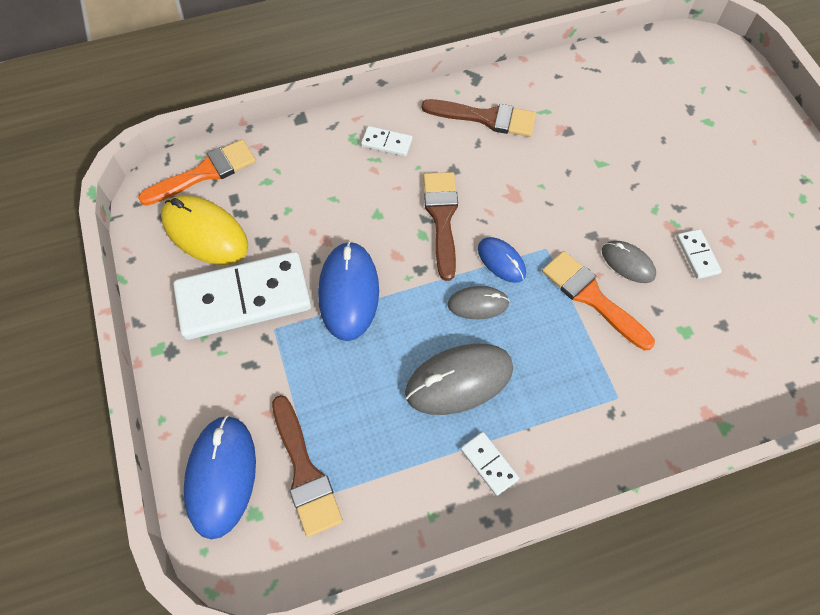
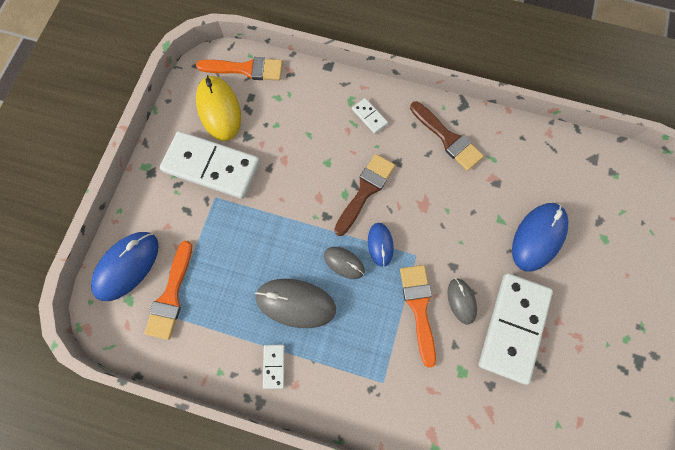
camera: 35 degrees right, 10 degrees up
brown brush [272,395,343,537] -> orange brush [144,241,192,340]
blue mouse [318,241,379,341] -> blue mouse moved to [512,203,569,272]
white domino [676,229,722,279] -> white domino [479,273,553,385], size x2.40

